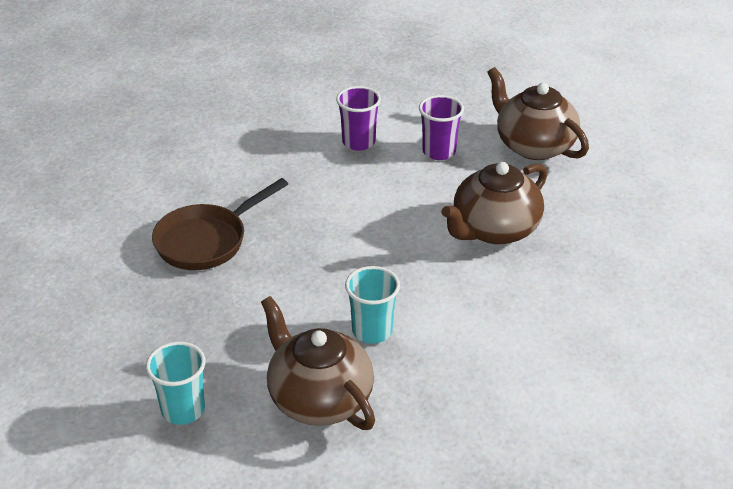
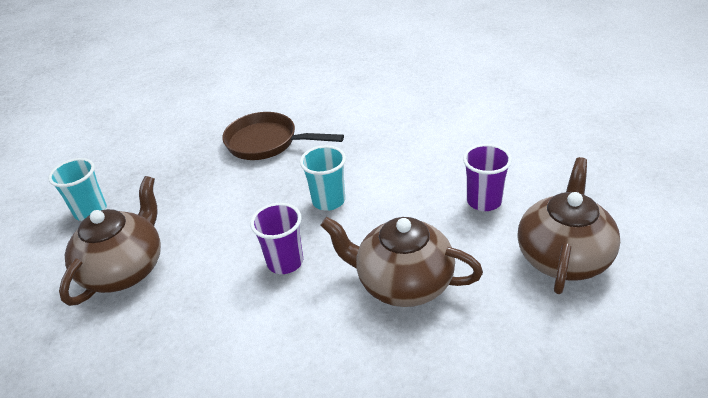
camera: 65 degrees right, 0 degrees up
purple cup [336,86,381,151] -> purple cup moved to [250,203,303,274]
turquoise cup [345,266,400,344] -> turquoise cup moved to [300,145,346,211]

